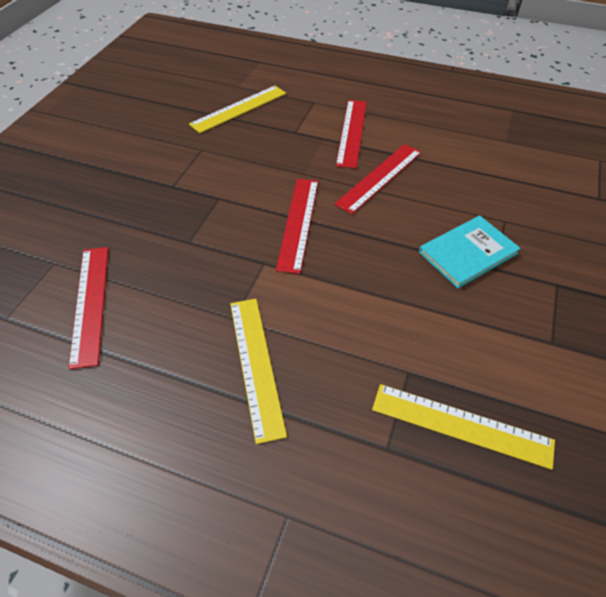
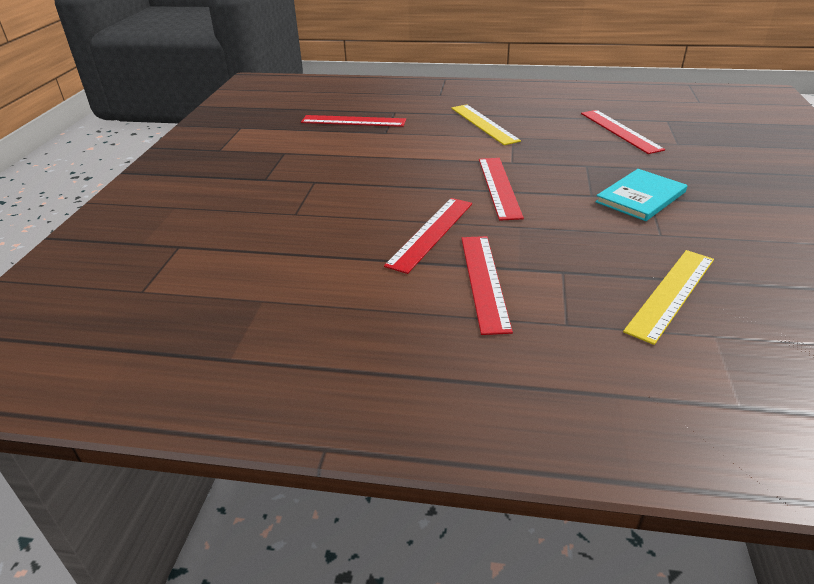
camera: 170 degrees right, 15 degrees down
yellow ruler [372,384,555,470] -> red ruler [301,115,406,127]
turquoise book [419,216,521,288] -> turquoise book moved to [595,169,687,221]

